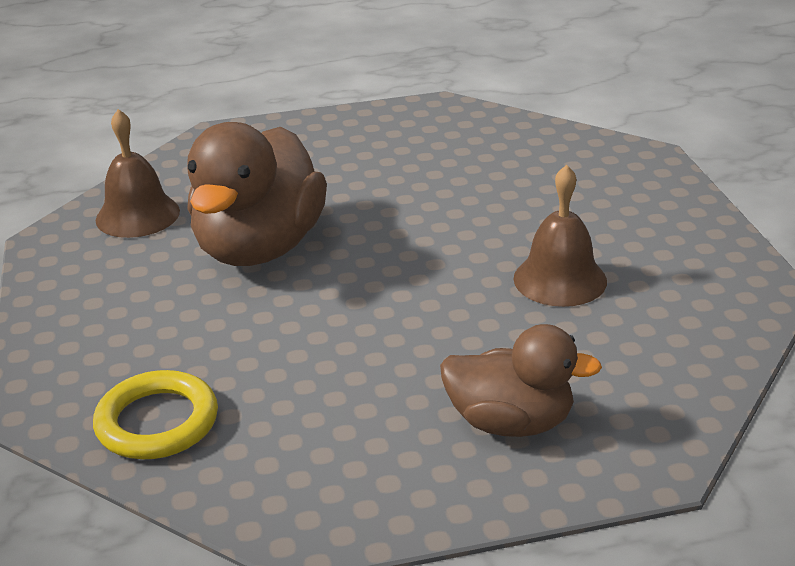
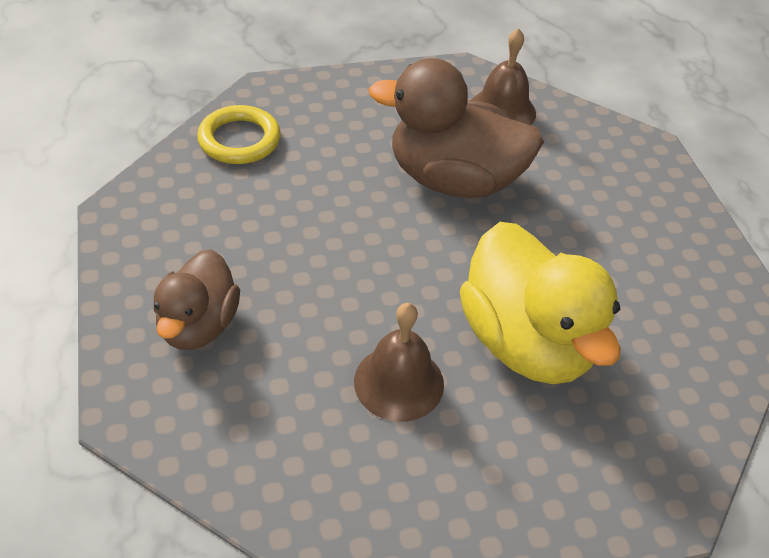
camera: 85 degrees right, 15 degrees up
none -> yellow duck [460,222,621,384]

